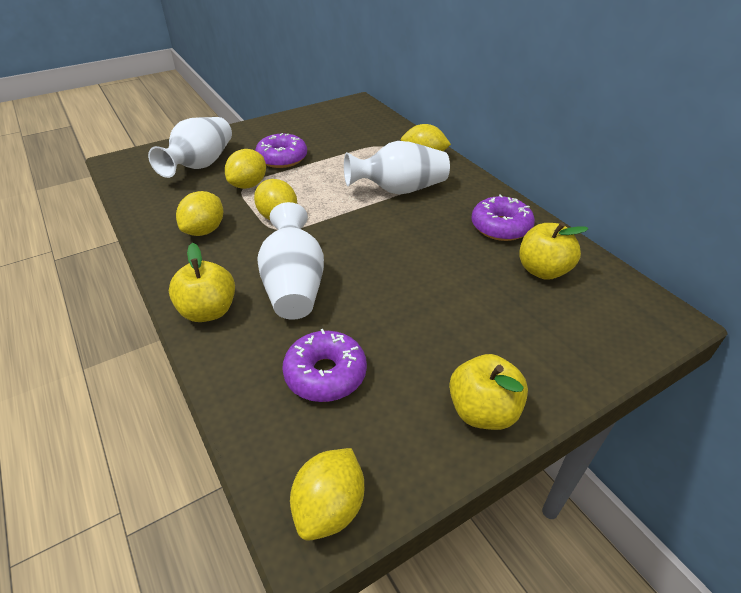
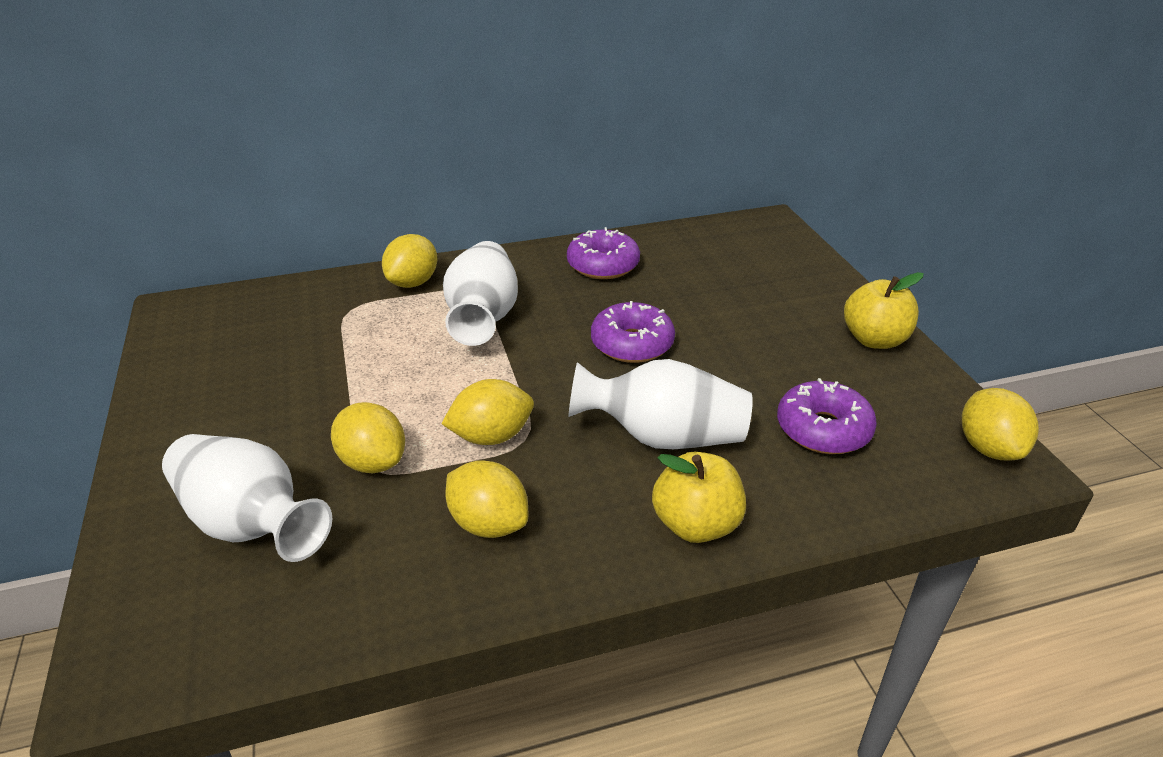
camera: 75 degrees left, 5 degrees down
purple donut [255,133,307,168] -> purple donut moved to [591,301,675,363]
yellow lemon [290,448,364,541] -> yellow lemon turned 45 degrees clockwise [962,388,1039,461]
yellow apple [519,222,588,280] -> none

